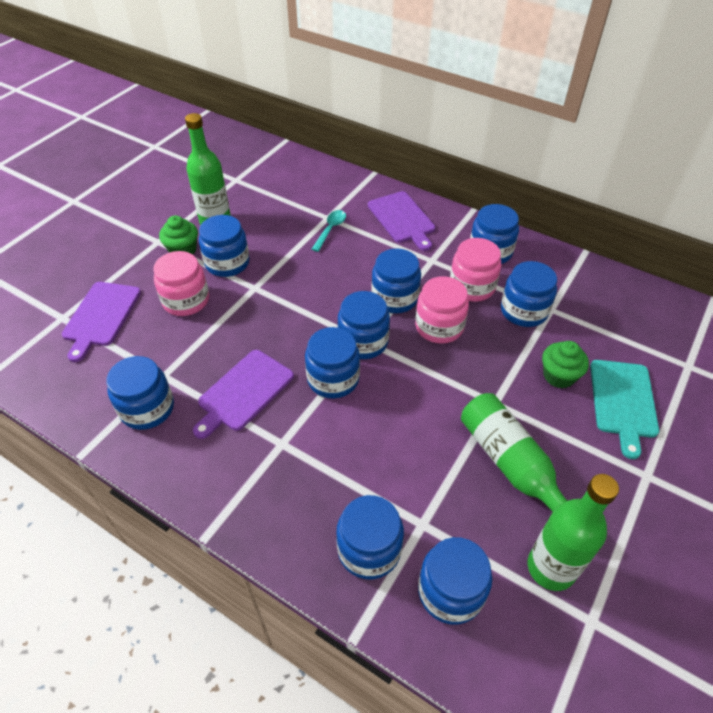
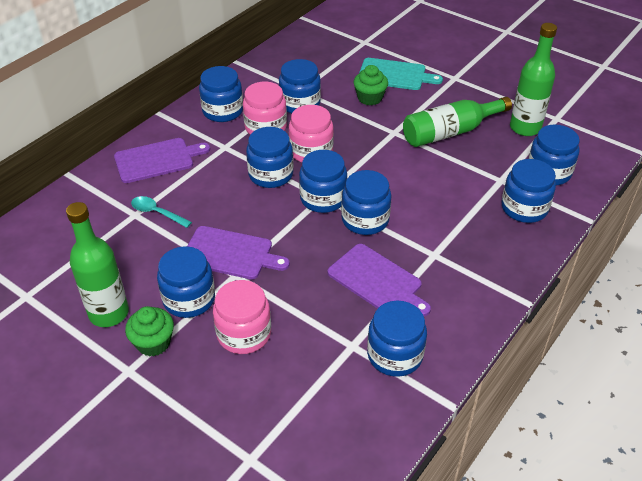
camera: 85 degrees left, 5 degrees down
purple cutting board [62,282,141,362] -> purple cutting board moved to [187,226,290,279]

